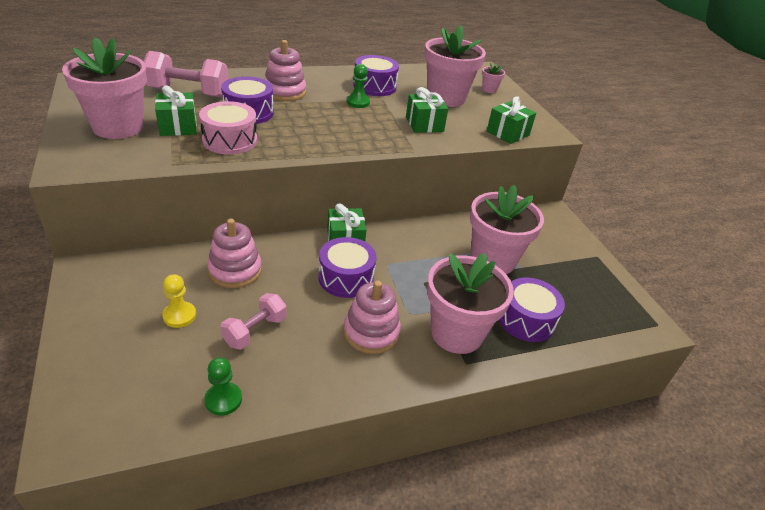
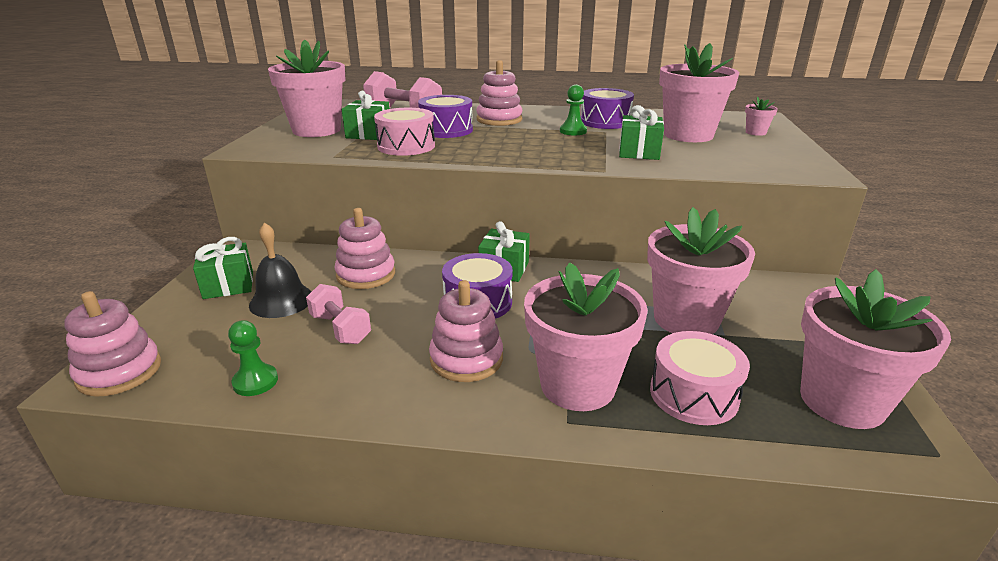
camera: 30 degrees right, 10 degrees down
yellow pawn [162,274,196,328] -> black bell [249,222,312,318]
pink dumbbell [220,293,287,350] -> pink dumbbell turned 75 degrees clockwise [306,284,371,344]
green gift [487,96,536,144] -> green gift moved to [193,237,253,299]
purple drum [499,277,565,342] -> pink drum [650,331,750,425]
none -> pink stacking toy [64,291,161,397]
none -> pink flower pot [800,269,951,429]

